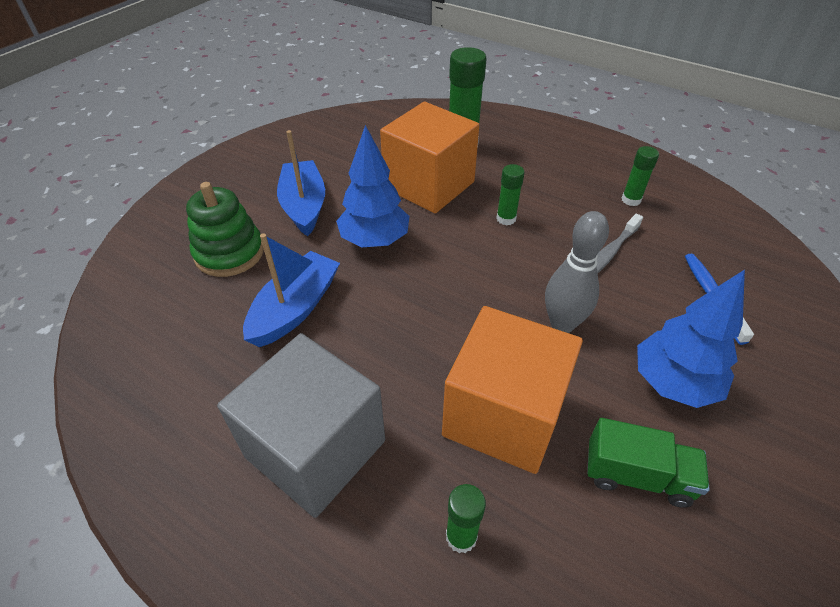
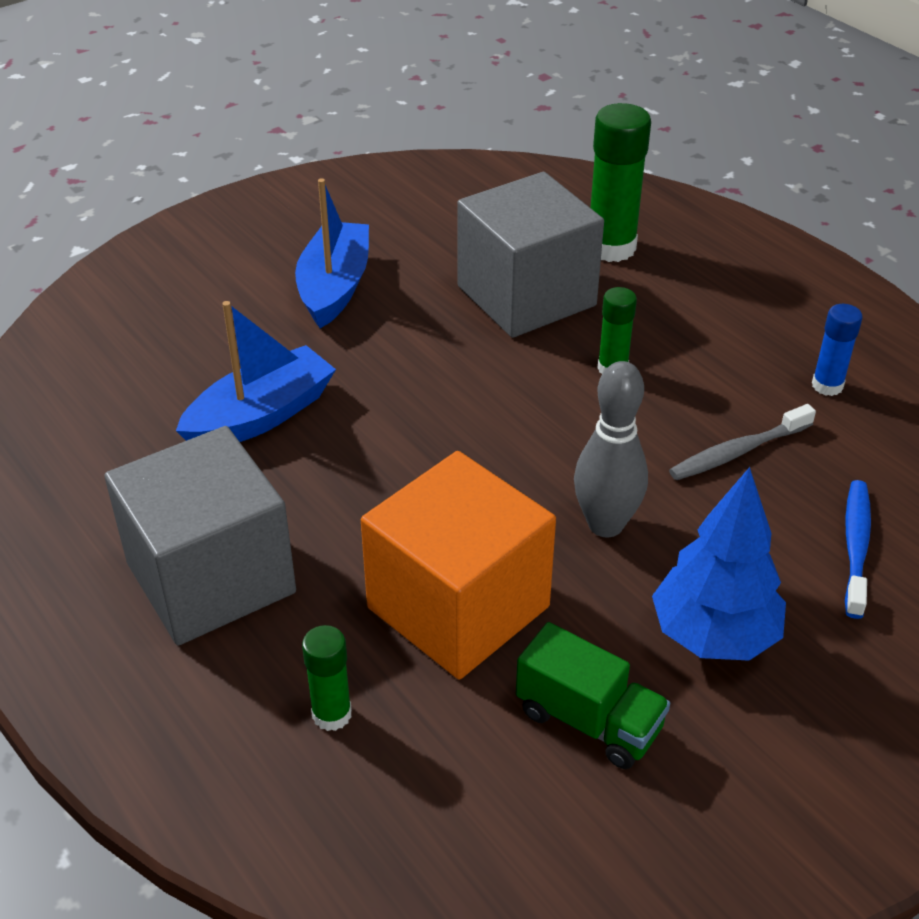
camera: 20 degrees right, 5 degrees down
green stacking toy [186,182,264,277] -> none
blue tree [336,125,410,247] -> none
orange cube [380,102,479,213] -> grey cube [457,172,604,338]
green glue stick [622,146,659,206] -> blue glue stick [812,304,863,396]

